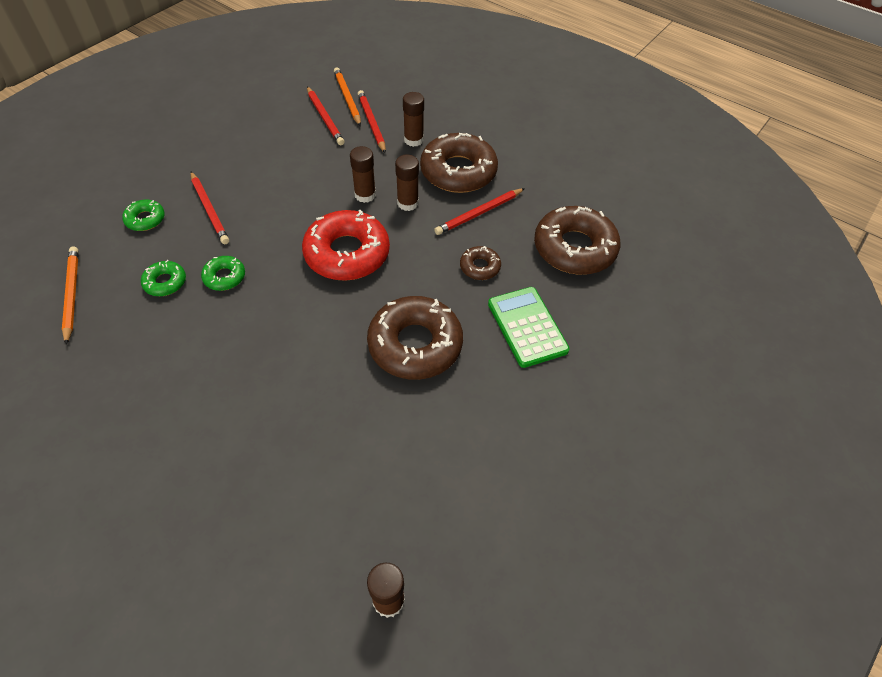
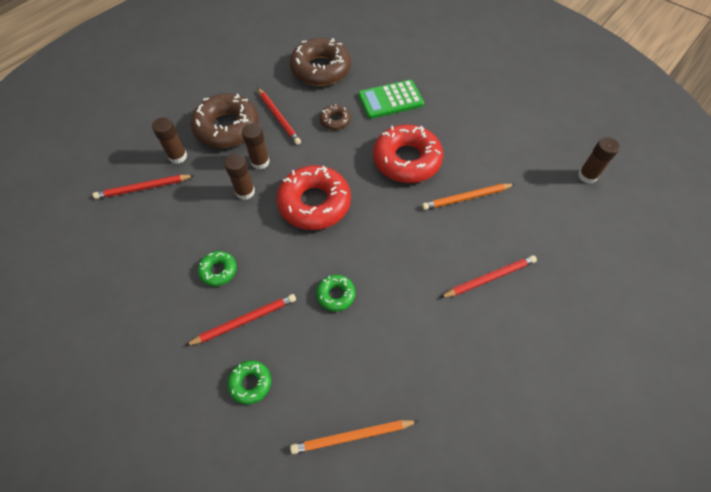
camera: 85 degrees left, 5 degrees up
green donut [141,260,186,296] -> green donut moved to [198,251,237,286]
red pencil [307,87,344,145] -> red pencil moved to [440,255,537,298]
orange pencil [334,67,361,126] -> orange pencil moved to [422,184,515,210]
brown donut [367,296,463,380] -> red donut [373,125,443,183]

